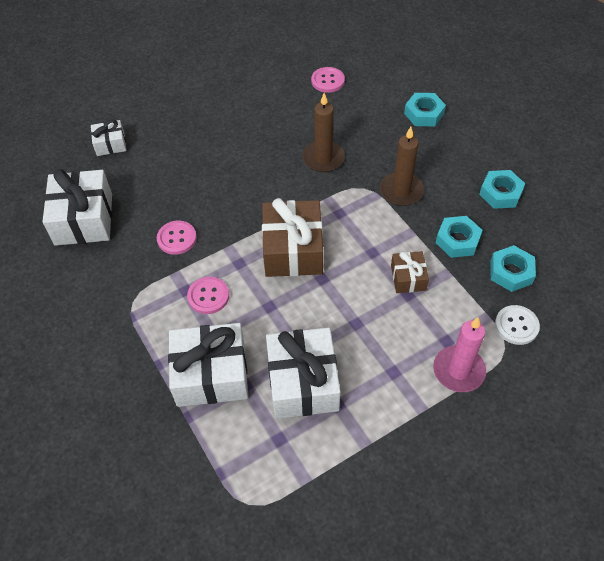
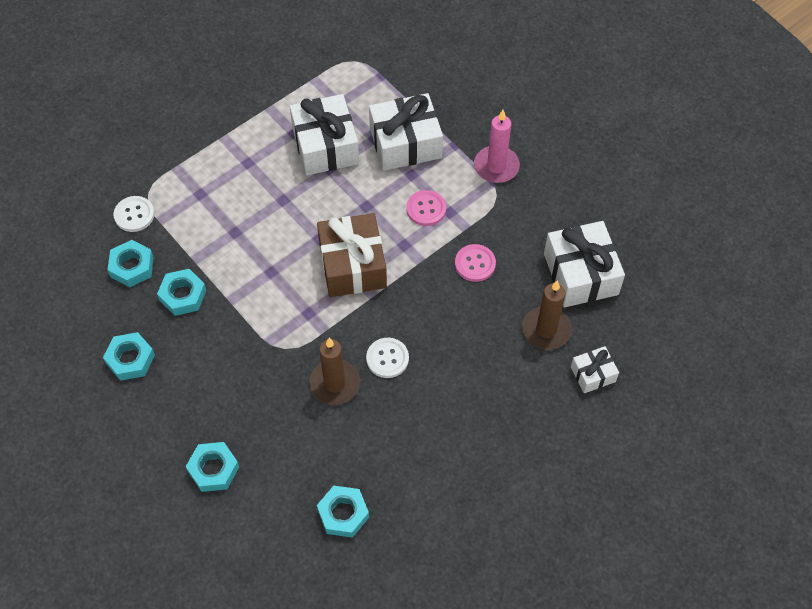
camera: 170 degrees right, 5 degrees up
pink button [311,67,345,93] -> turquoise nut [317,486,369,538]
brown candle [380,127,424,206] -> brown candle moved to [522,281,572,350]
brown gift [391,251,429,293] -> none
pink candle [433,317,486,392] -> pink candle moved to [474,110,520,183]
none -> white button [366,338,409,378]

